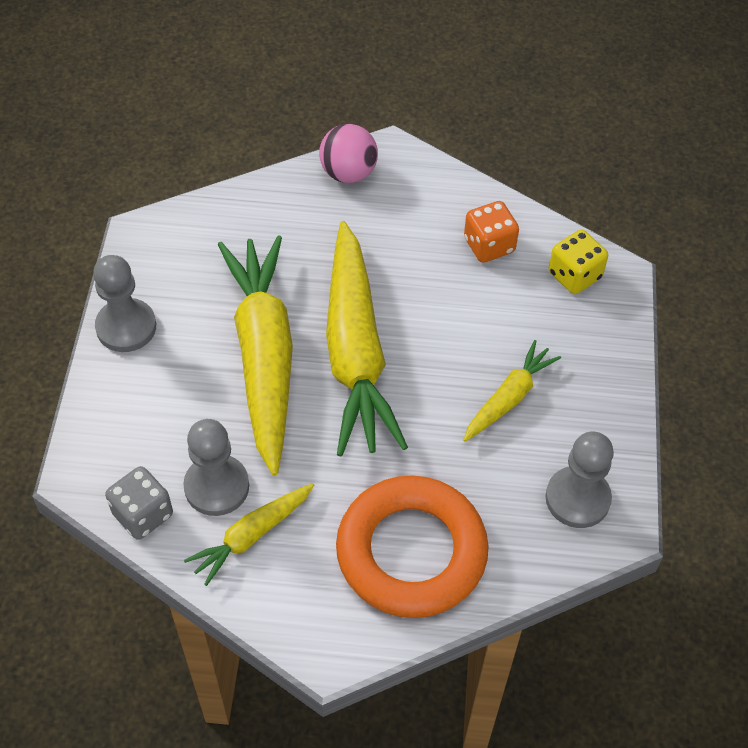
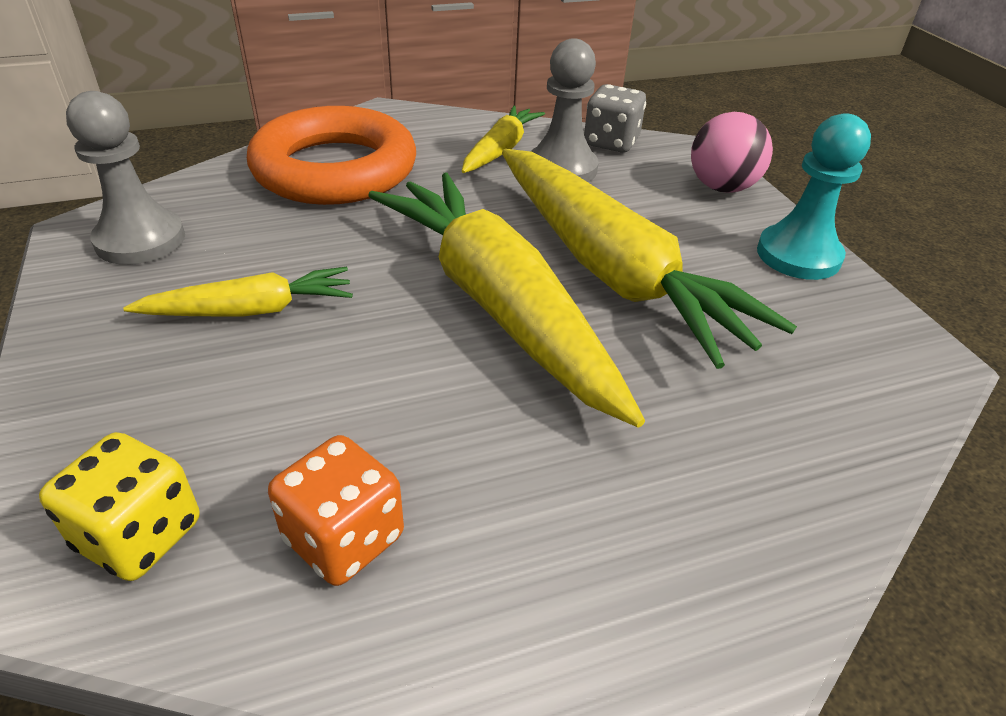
camera: 155 degrees right, 15 degrees down
grey pawn [93,255,156,352] -> turquoise pawn [757,113,871,280]
pink ball [319,124,378,183] -> pink ball moved to [691,112,773,193]
yellow carrot [463,340,561,442] -> yellow carrot turned 120 degrees counterclockwise [123,267,353,317]

